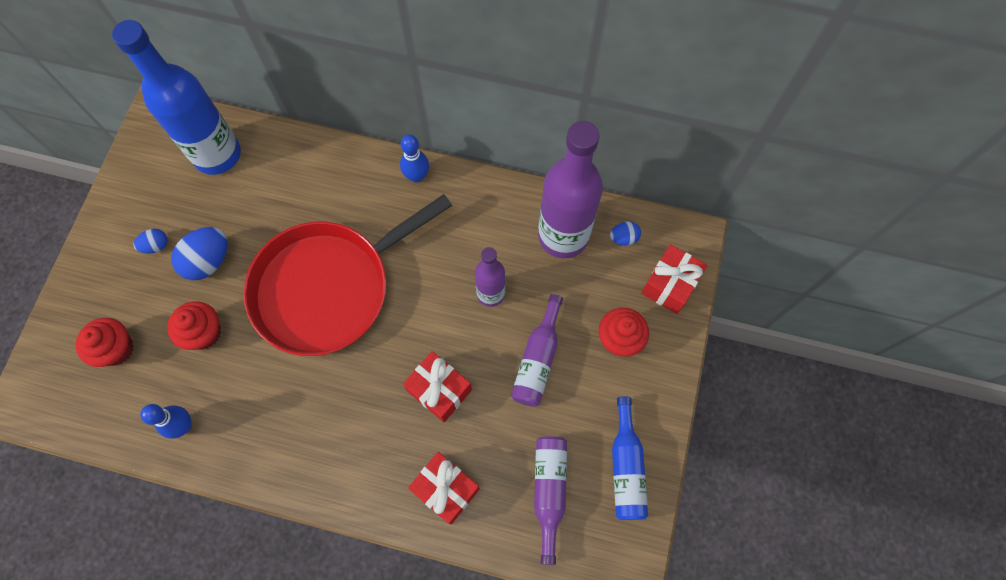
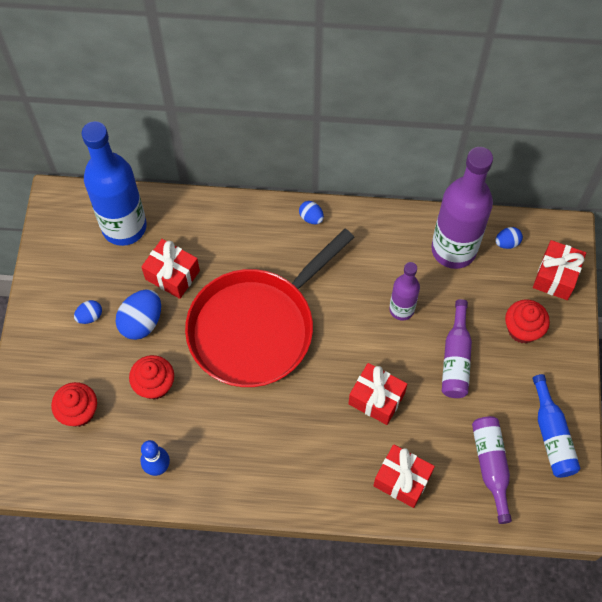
camera: 10 degrees left, 5 degrees down
blue bowling pin [400,135,429,183] -> blue egg [299,201,324,224]
none -> red gift [141,239,200,299]

